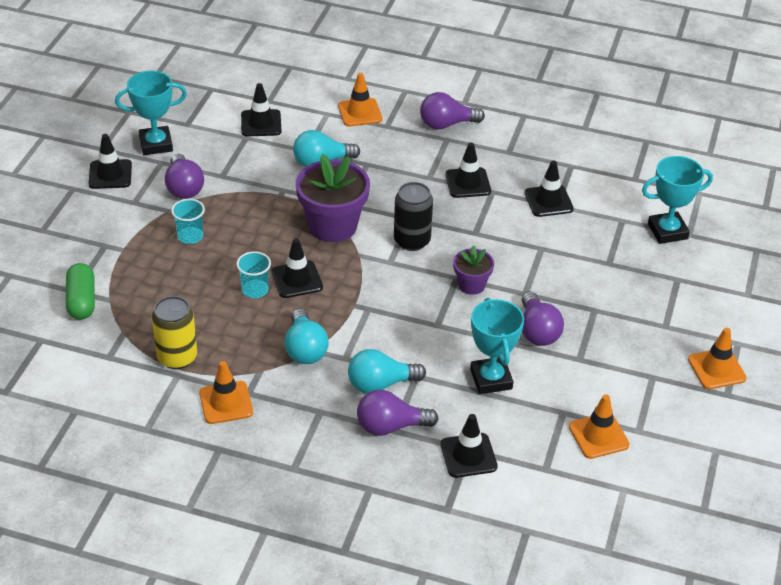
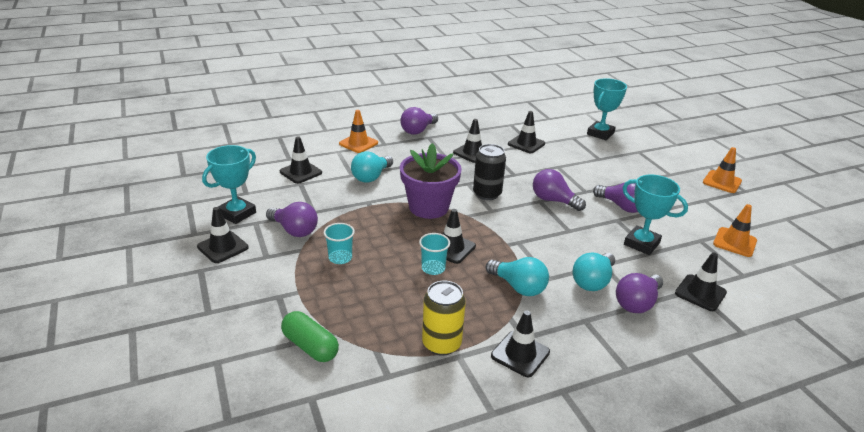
camera: 40 degrees left, 10 degrees down
orange traffic cone [199,361,253,424] -> black traffic cone [491,310,550,377]
purple flower pot [453,245,494,295] -> purple light bulb [533,169,586,211]

